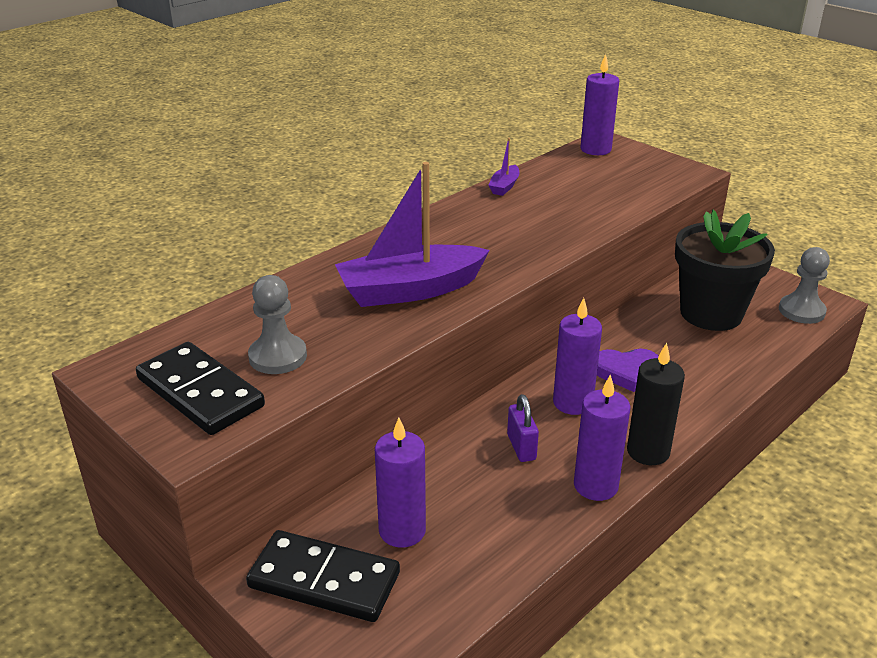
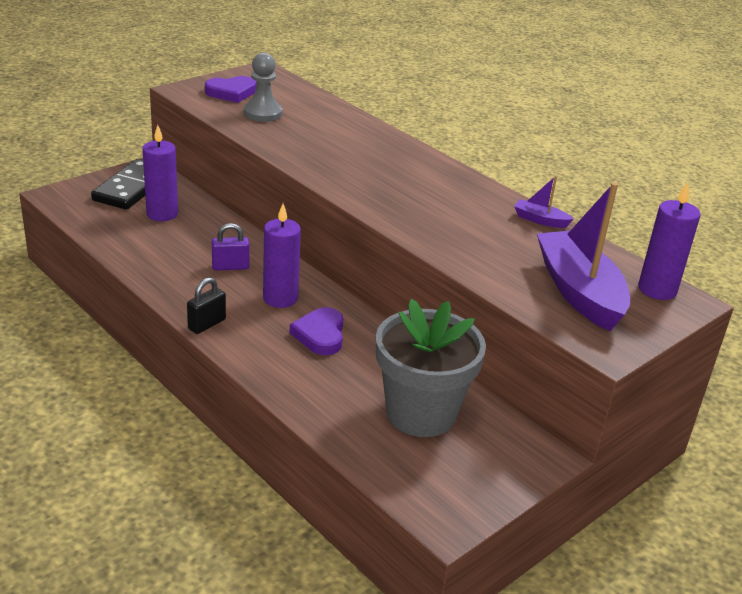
camera: 90 degrees right, 0 degrees up
black domino [136,342,265,435] -> purple heart [205,76,256,103]
purple boat [335,162,490,307] -> purple boat moved to [537,182,630,331]
purple candle [574,374,631,501] -> none
black candle [627,343,685,465] -> black padlock [187,277,226,334]
black flower pot [675,209,775,331] -> grey flower pot [376,299,486,437]
grey pawn [779,247,830,324] -> none

